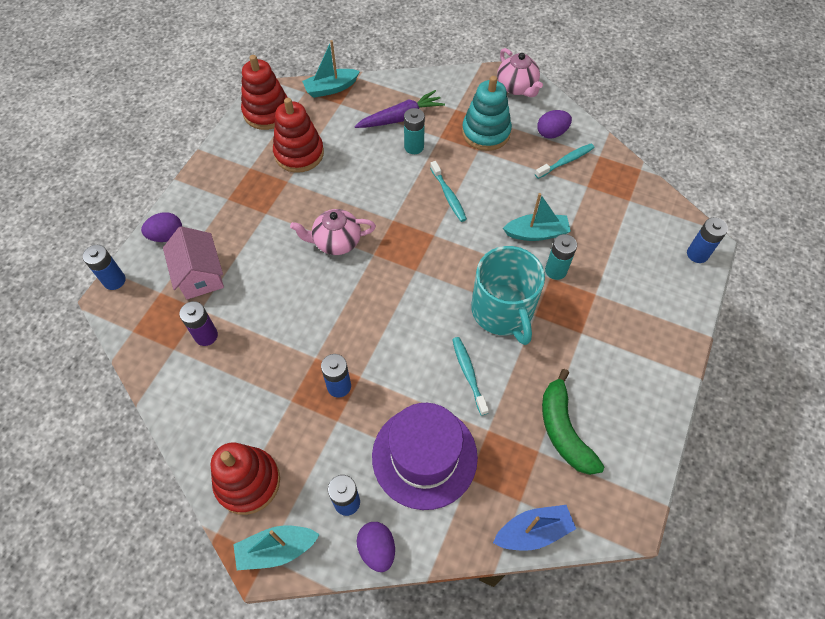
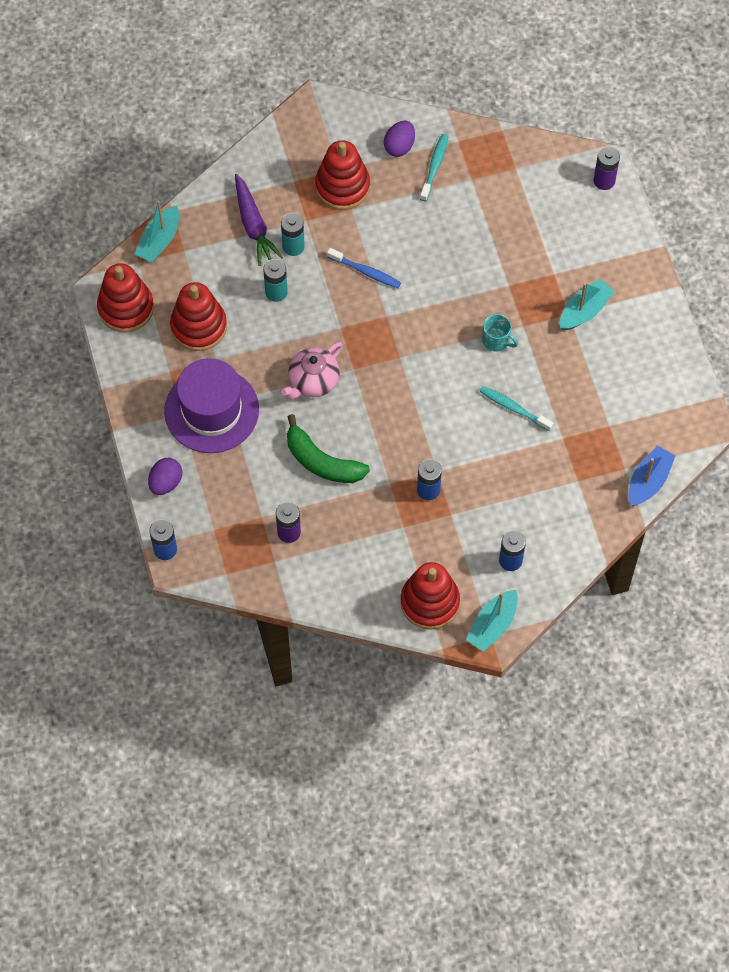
camera: 40 degrees left, 5 degrees up
pink house [163,226,224,299] -> none
purple carrot [355,90,445,128] -> purple carrot turned 135 degrees clockwise [235,174,283,266]
purple egg [357,522,395,572] -> none
purple hat [372,403,478,510] -> purple hat moved to [164,358,259,453]
turquoise toothbrush [430,161,467,222] -> blue toothbrush [327,248,401,288]
turquoise stacking toy [462,76,512,151] -> red stacking toy [315,140,370,210]
turquoise mug [471,246,545,345] -> turquoise mug [482,314,518,352], size x0.45
pink teapot [497,48,543,97] -> none
turquoise boat [503,193,571,241] -> turquoise boat moved to [560,278,615,330]
green banana [542,369,604,475] -> green banana moved to [287,414,370,483]
turquoise battery [545,234,577,280] -> turquoise battery moved to [263,259,288,302]
blue battery [687,217,728,263] -> purple battery [593,146,620,190]

